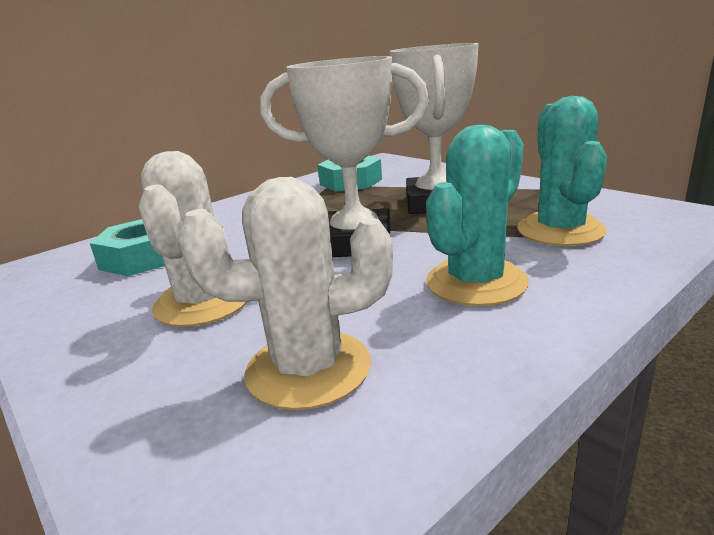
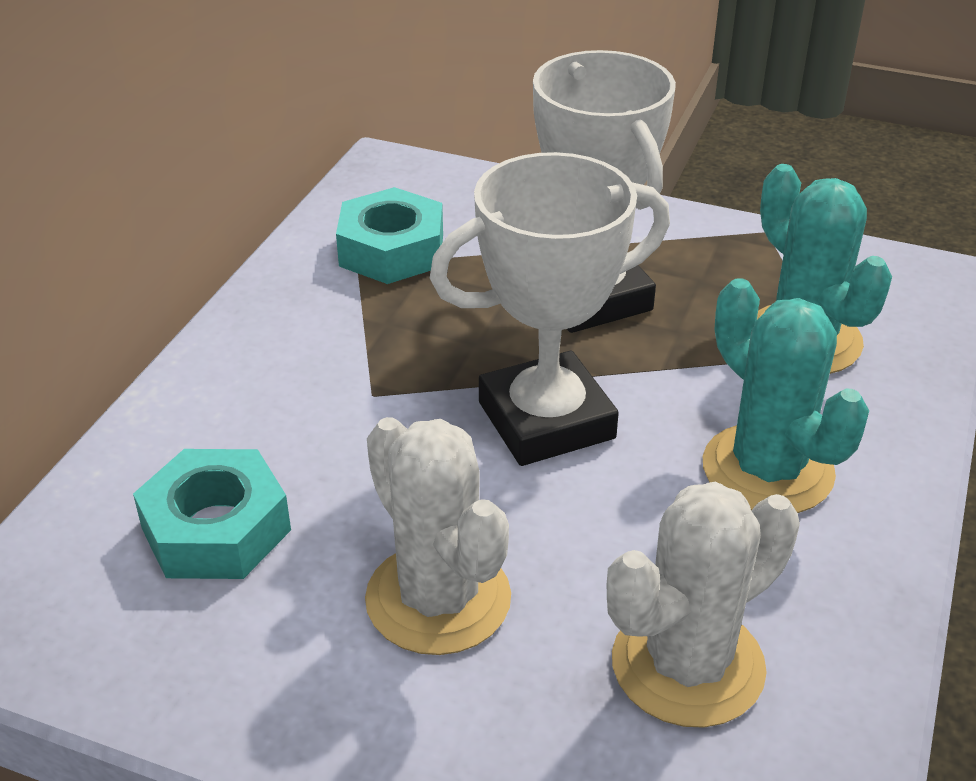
camera: 30 degrees left, 15 degrees up
turquoise cactus [426,125,529,306] -> turquoise cactus turned 45 degrees counterclockwise [703,278,869,513]

